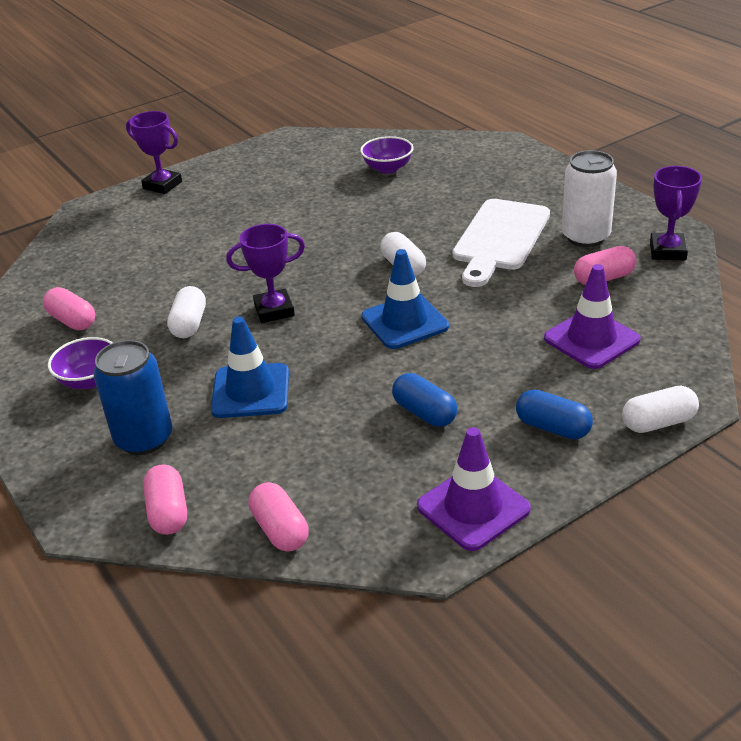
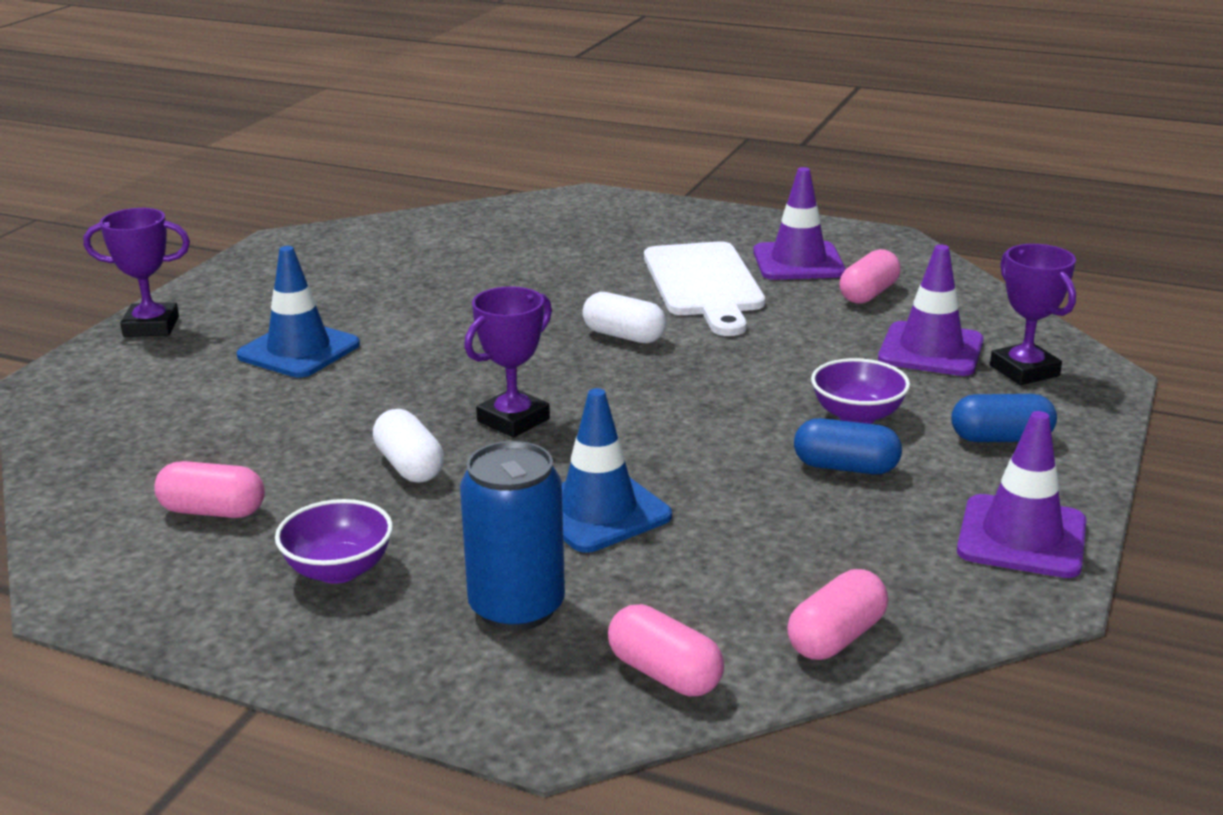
camera: 35 degrees left, 10 degrees down
pink capsule [249,482,309,552] -> pink capsule turned 75 degrees counterclockwise [787,569,888,660]
purple bowl [360,136,413,174] -> purple bowl moved to [811,358,910,424]
blue traffic cone [362,249,449,349] -> blue traffic cone moved to [237,246,360,378]
white can [562,150,617,247] -> purple traffic cone [753,167,846,280]
white capsule [622,386,699,433] -> none
purple trophy [650,166,702,260] -> purple trophy moved to [990,244,1076,385]

